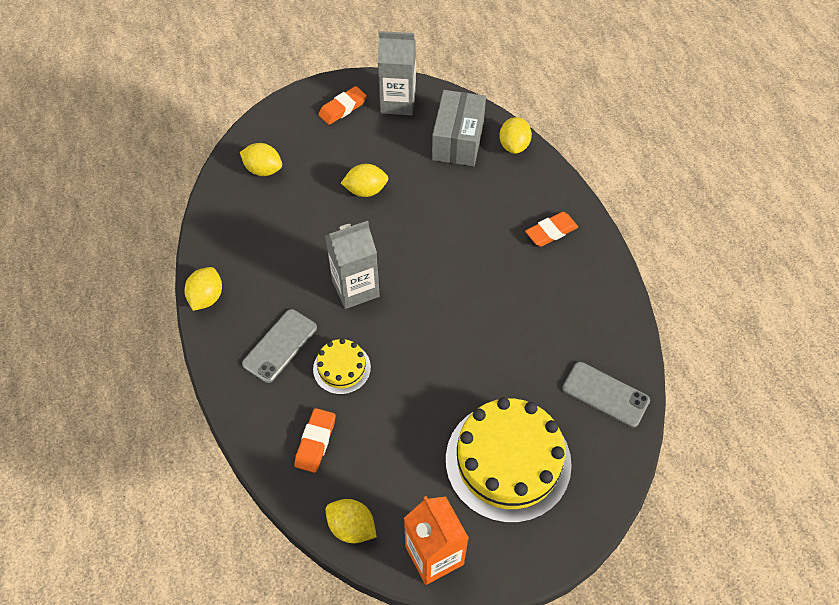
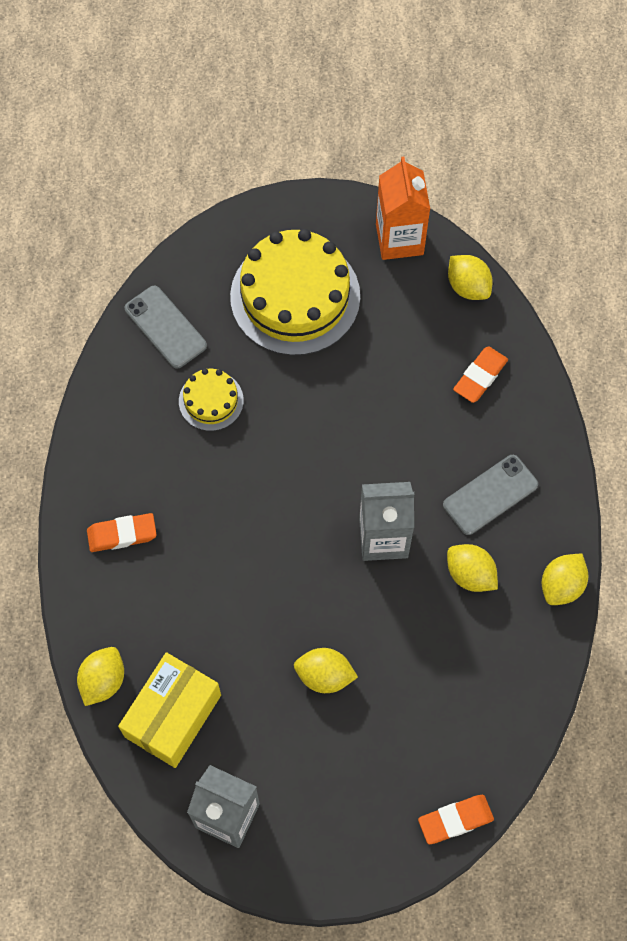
camera: 160 degrees left, 10 degrees up
yellow lemon [240,143,282,176] -> yellow lemon moved to [447,544,498,592]
yellow cake [313,338,371,395] -> yellow cake moved to [179,369,244,431]
orange eraser [318,86,367,125] -> orange eraser moved to [418,795,494,844]
grey box [432,90,486,166] -> yellow box [118,652,221,768]

